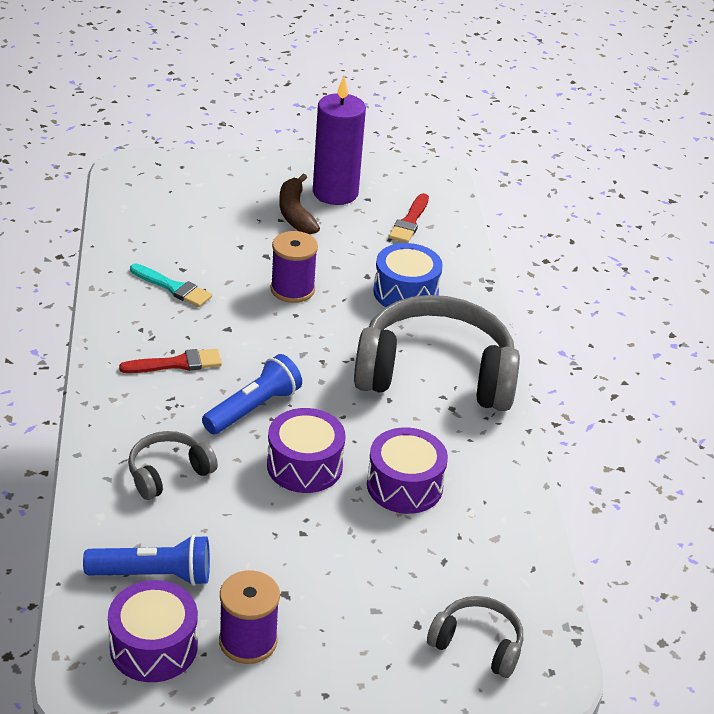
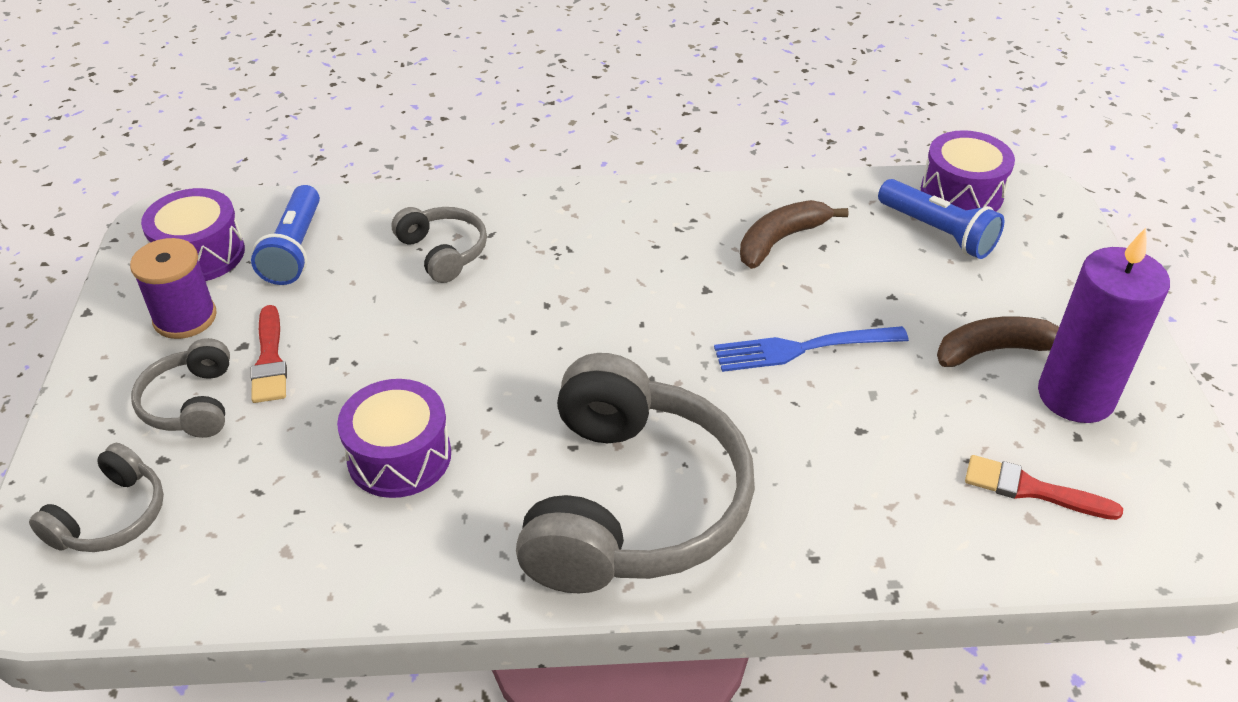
camera: 95 degrees right, 5 degrees up
red brush [119,349,222,373] -> red brush moved to [250,305,287,403]
turquoise brush [130,264,212,307] -> brown banana [740,200,849,269]
blue flashlight [202,354,302,434] -> blue flashlight moved to [878,179,1005,259]
purple drum [267,408,346,493] -> purple drum moved to [921,130,1015,211]
purple spool [271,231,318,303] -> blue fork [714,326,909,372]
blue drum [373,243,443,307] -> none
none -> grey headphones [131,338,230,438]

